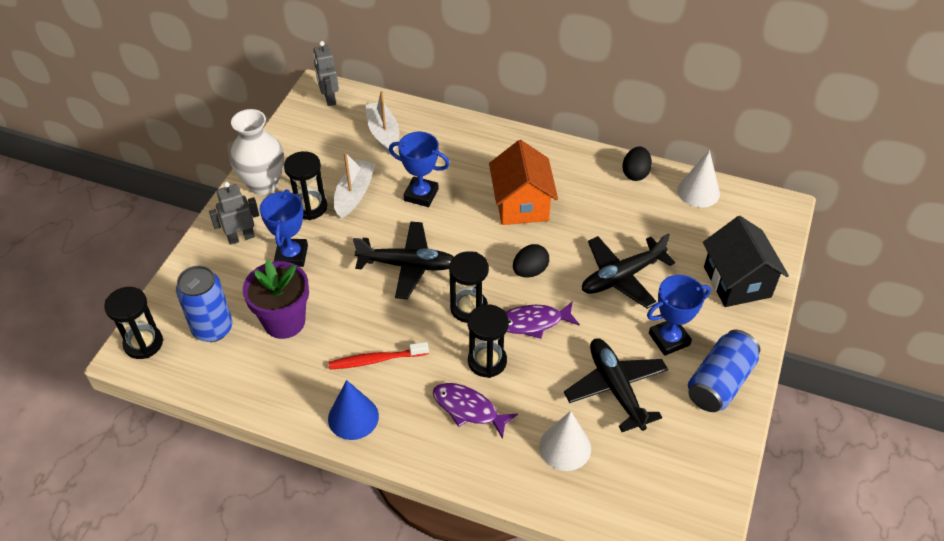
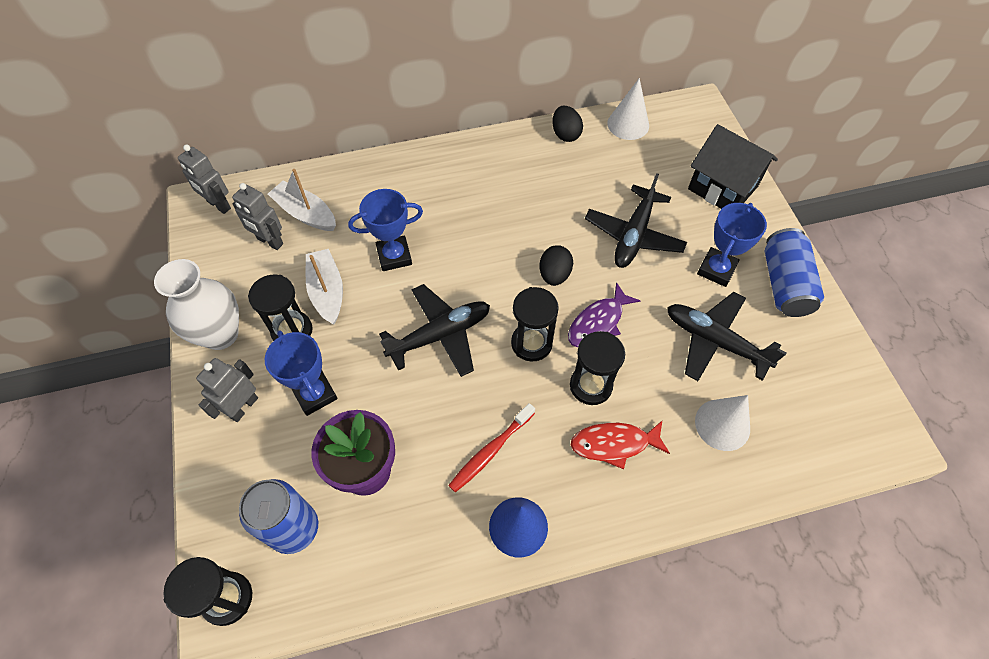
camera: 35 degrees left, 10 degrees up
purple fish [433,383,518,439] -> red fish [571,421,670,469]
orange house [489,140,558,225] -> none
none -> grey robot [232,183,283,250]

